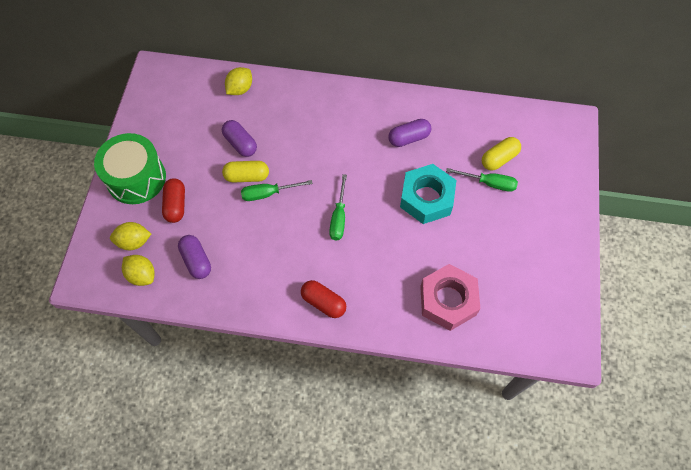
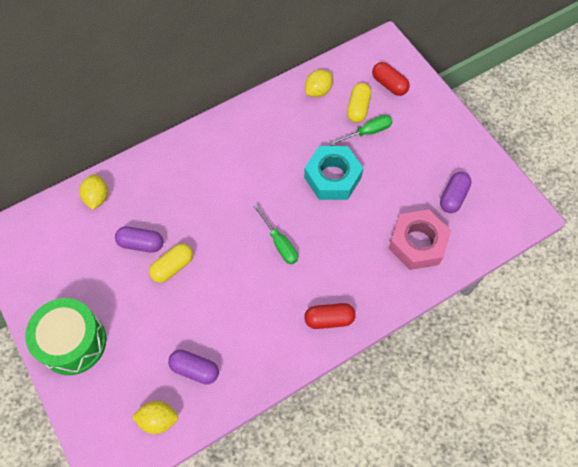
camera: 40 degrees left, 0 degrees up
yellow lemon [110,222,151,250] -> yellow lemon moved to [305,70,333,97]
red capsule [162,178,185,223] -> red capsule moved to [372,62,410,96]
green screwdriver [241,180,313,201] -> none
purple capsule [388,119,431,147] -> purple capsule moved to [440,172,472,213]

